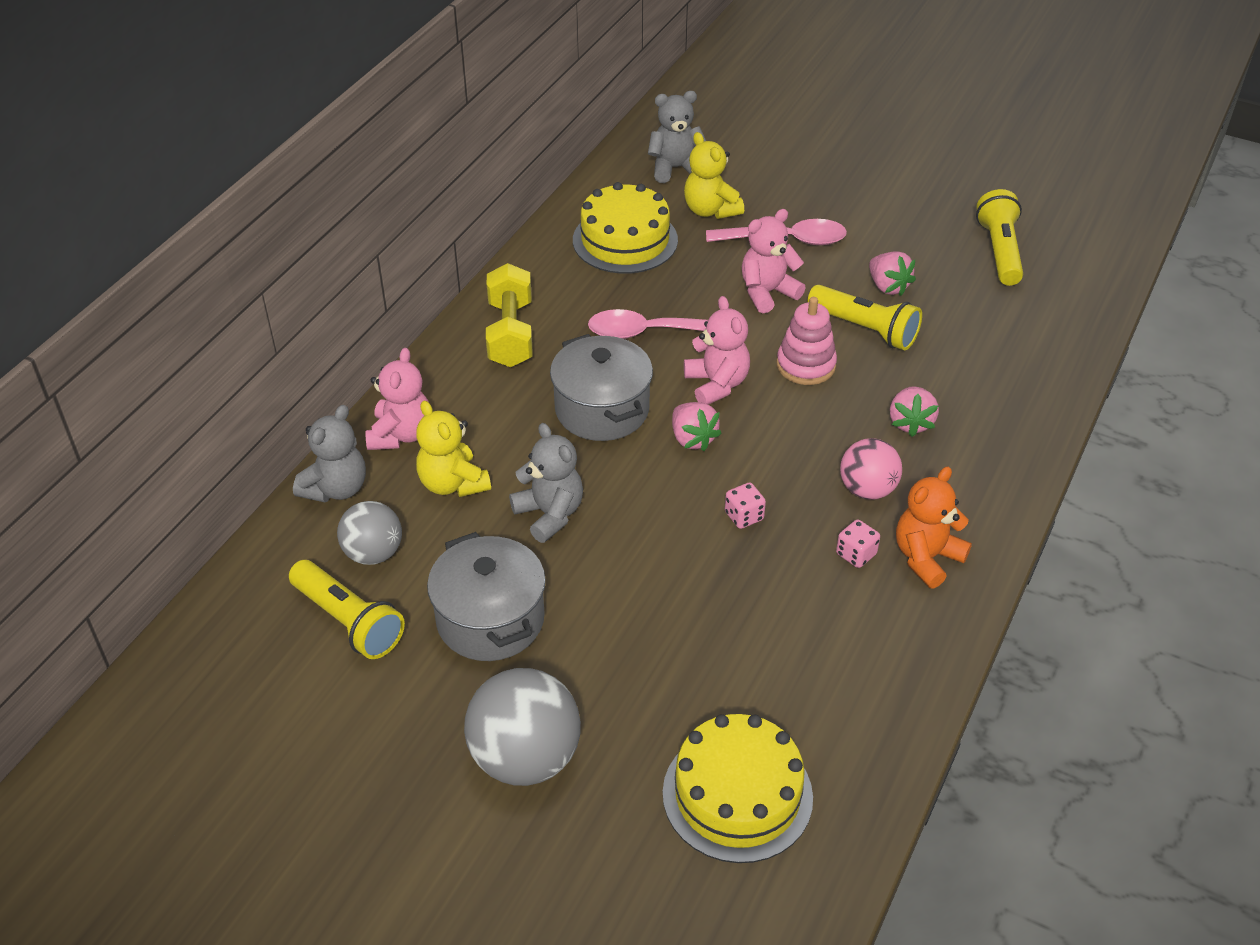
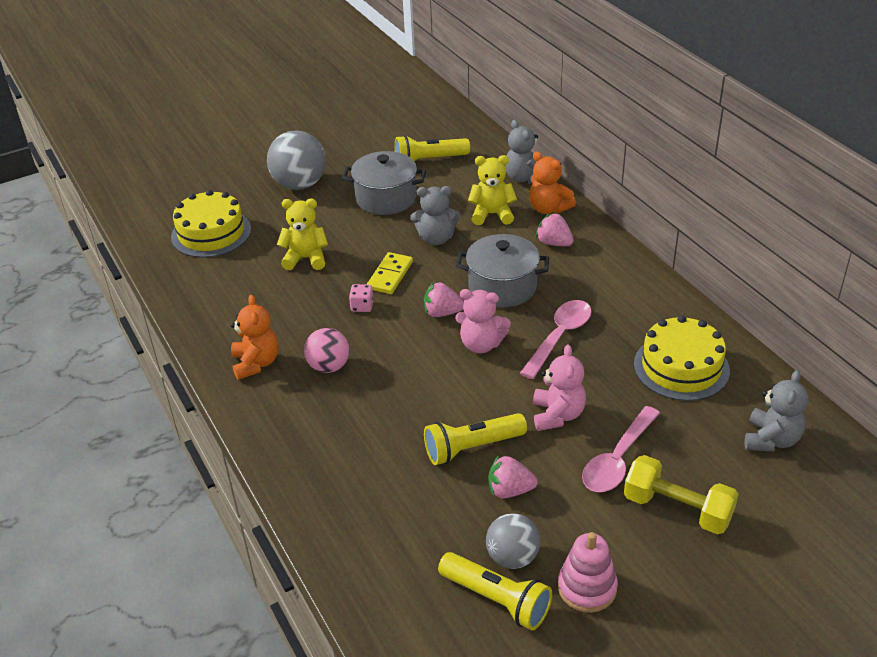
camera: 125 degrees right, 5 degrees down
grey ball [337,501,402,565] -> grey ball moved to [486,513,540,569]
pink teddy bear [365,348,429,450] -> orange teddy bear [529,152,576,214]
yellow dumbbell [486,263,533,367] -> yellow dumbbell moved to [624,455,738,534]
yellow teddy bear [684,132,744,219] -> yellow teddy bear moved to [277,199,328,270]
pink stacking toy [777,297,837,385] -> pink stacking toy moved to [558,532,618,613]
pink dice [836,519,880,568] -> none
pink strawberry [890,386,939,437] -> pink strawberry moved to [536,213,574,246]
none -> yellow domino [367,252,413,294]

